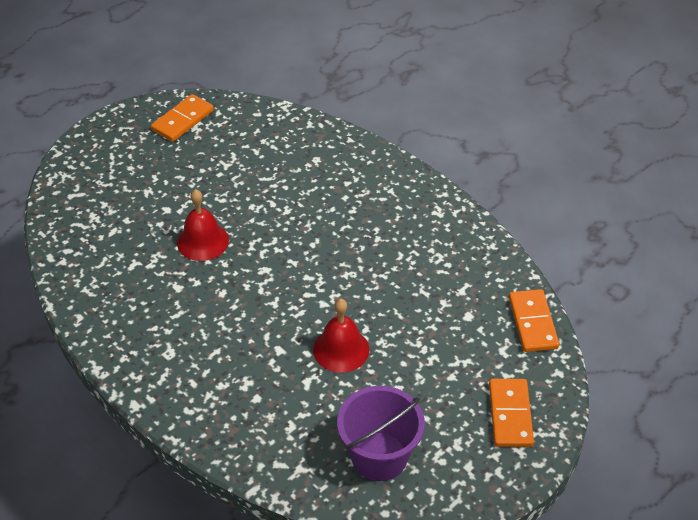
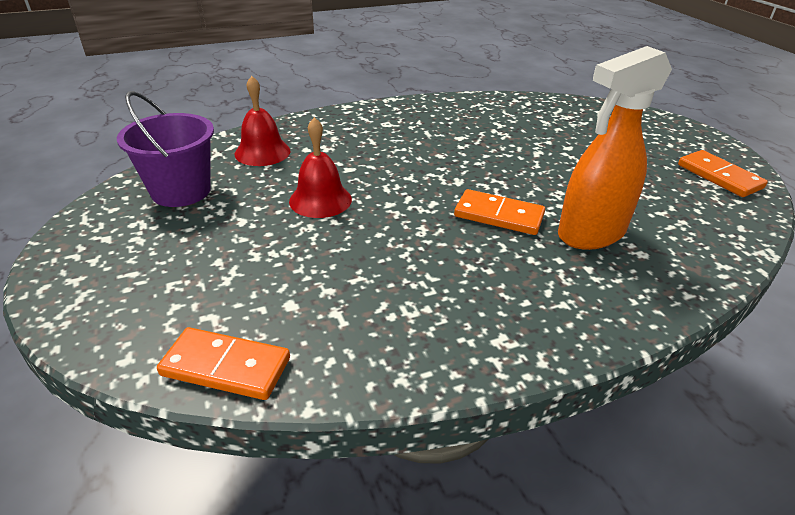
camera: 110 degrees right, 10 degrees down
red bell [177,189,229,261] -> red bell moved to [235,76,291,166]
orange domino [489,379,534,447] -> orange domino moved to [454,189,545,235]
none -> orange spray bottle [558,46,672,250]

